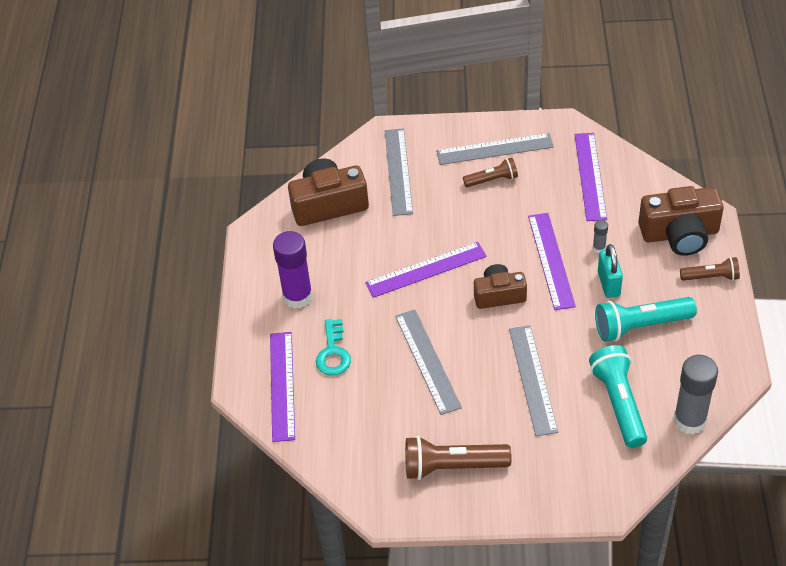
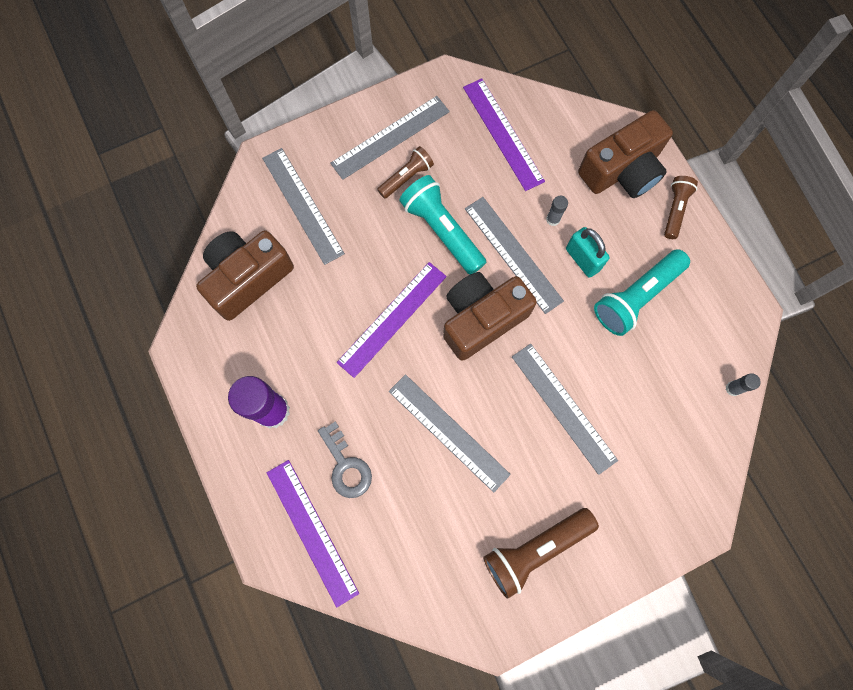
camera: 30 degrees left, 25 degrees up
turquoise key [316,319,351,376] -> grey key [318,422,372,498]
brown camera [474,264,527,309] -> brown camera [443,272,537,361], size x1.56
purple ruler [528,213,576,310] -> grey ruler [465,197,564,314]
turquoise flashlight [589,345,647,448] -> turquoise flashlight moved to [399,175,486,275]
grey glue stick [674,355,718,434] -> grey glue stick [726,373,761,396], size x0.44
brown flashlight [680,257,740,281] -> brown flashlight turned 45 degrees counterclockwise [664,176,698,239]

